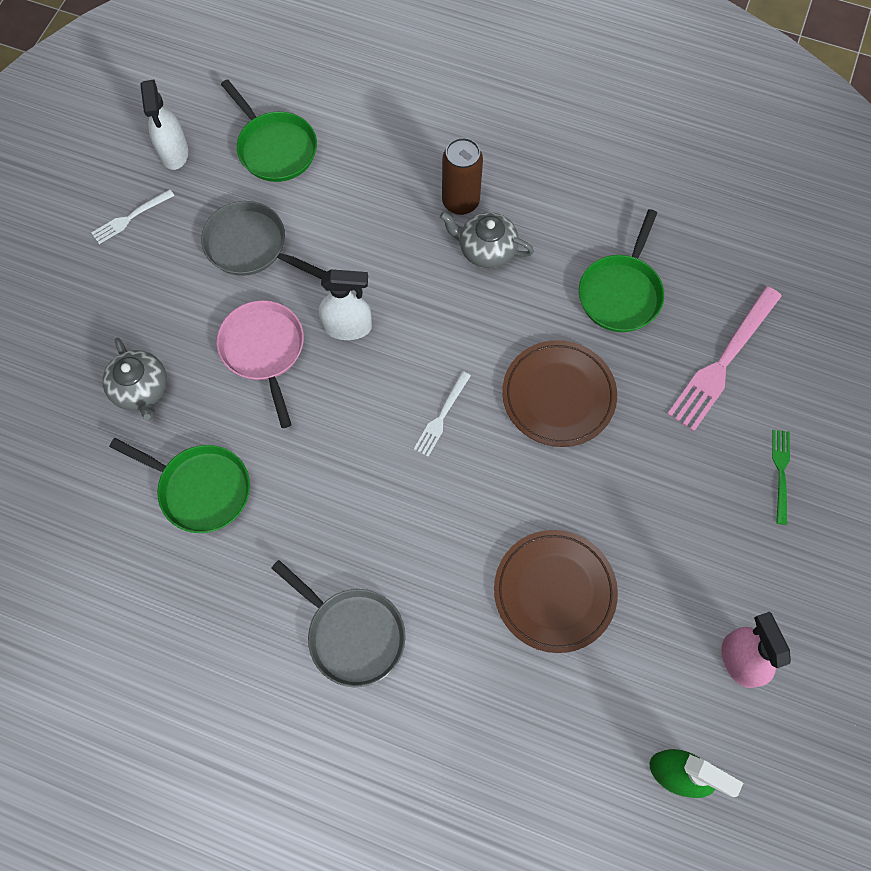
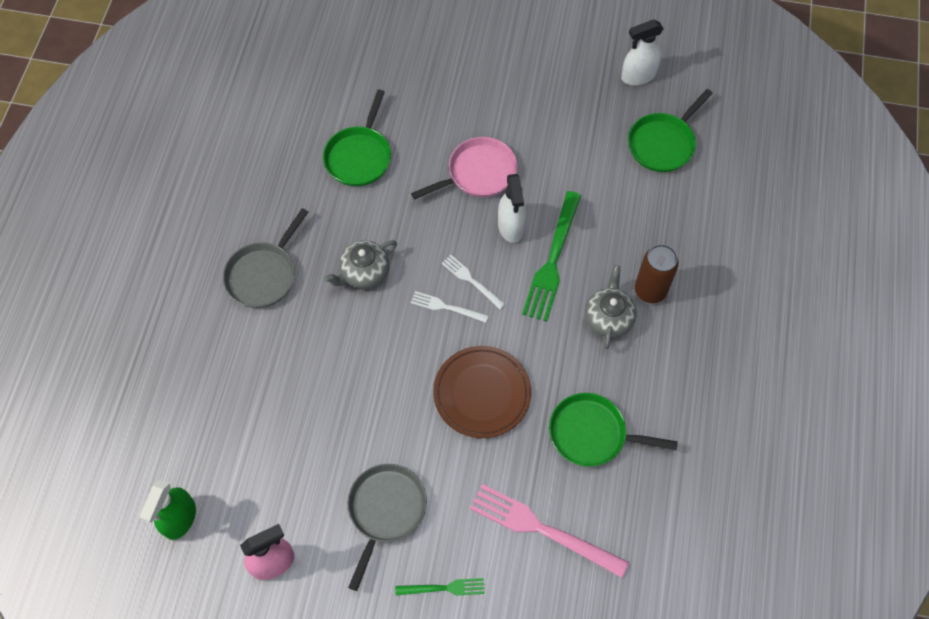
camera: 80 degrees right, 5 degrees down
white fork [91,189,175,244] -> white fork moved to [441,255,505,309]
grey teapot [103,338,167,420] -> grey teapot moved to [324,240,397,289]
grey pan [201,201,326,279] -> grey pan moved to [347,464,427,591]
brown plate [494,530,618,653] -> none
none -> green fork [522,191,581,322]

